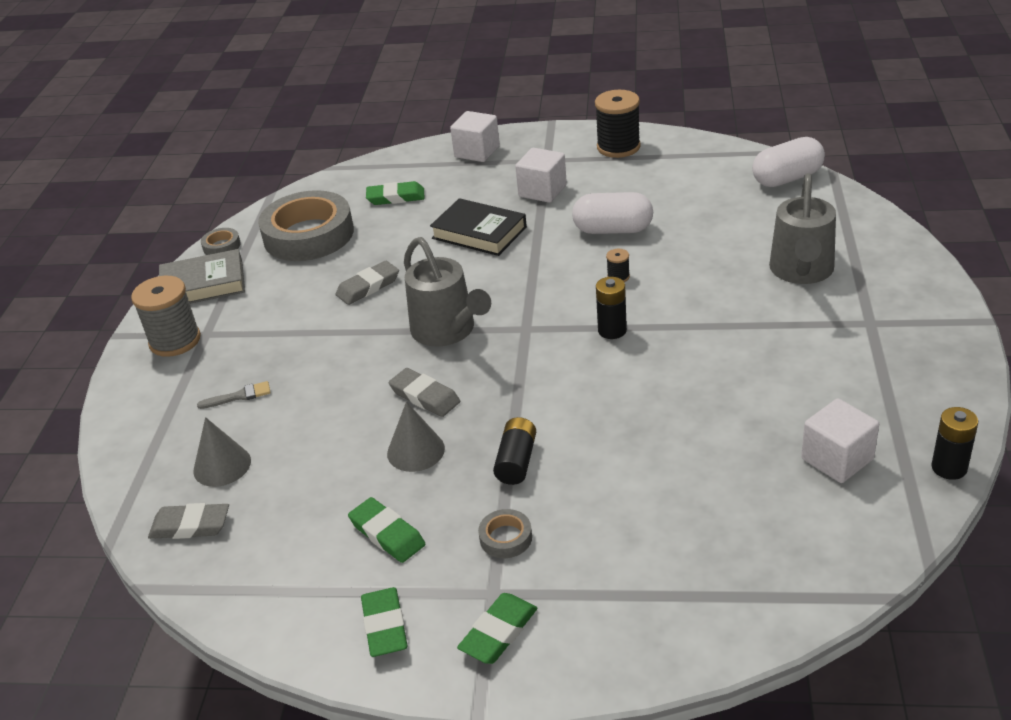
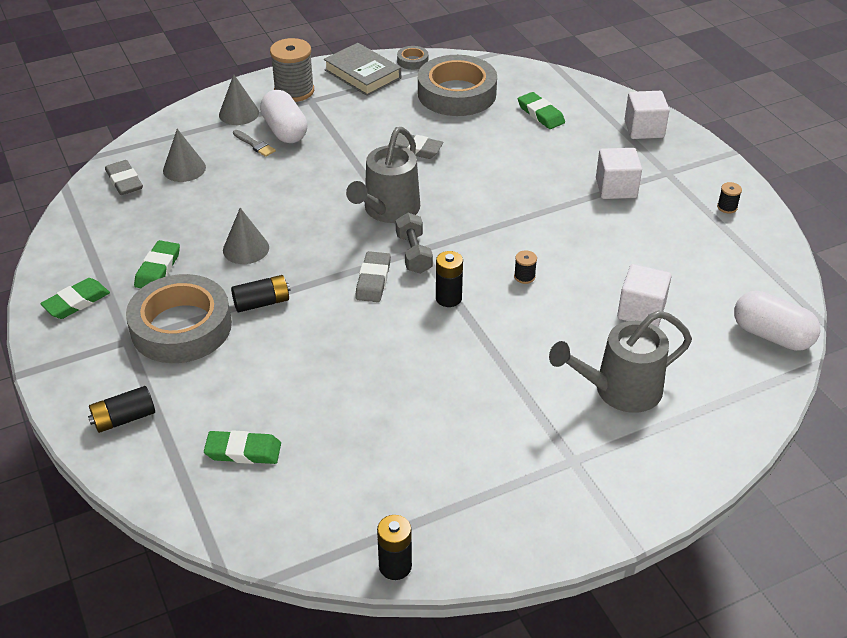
camera: 55 degrees right, 5 degrees up
grey eraser [389,368,460,417] -> grey eraser moved to [355,251,391,302]
black book [430,198,527,256] -> none
green eraser [457,593,538,664] -> green eraser moved to [204,430,281,464]
grey tape [478,509,532,558] -> grey tape [126,274,232,363], size x2.42
white capsule [572,192,653,234] -> white capsule moved to [260,90,308,143]
black spool [595,90,641,158] -> black spool [717,182,742,213], size x0.44
white cube [801,398,879,483] -> white cube moved to [617,264,672,327]
none -> black battery [88,386,155,433]
none -> grey cone [219,74,259,125]
none -> grey dumbbell [396,213,433,274]

